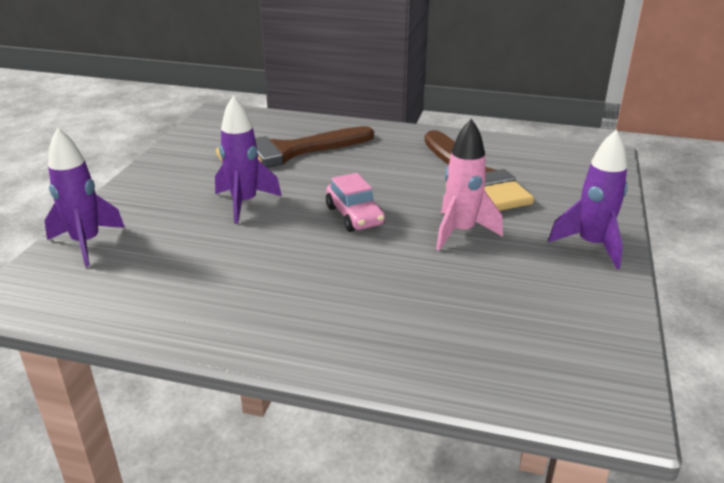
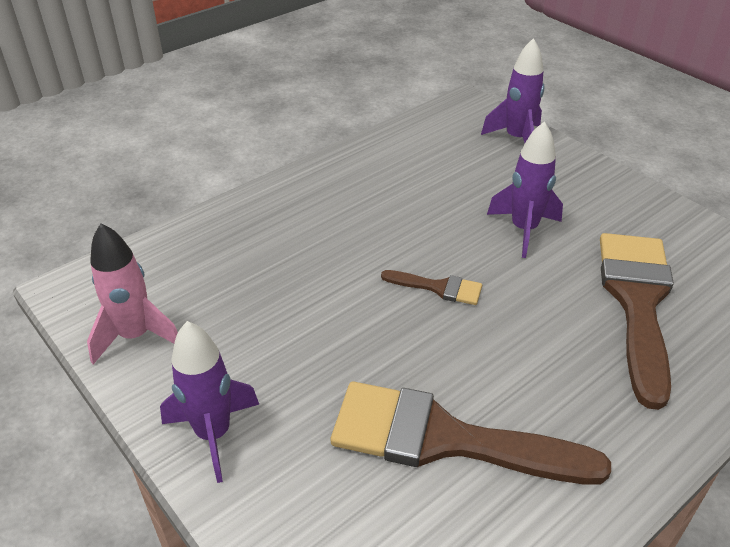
camera: 125 degrees right, 10 degrees up
pink car [326,173,385,232] -> brown brush [381,270,482,305]
pink rocket [436,119,503,251] -> pink rocket moved to [87,223,178,364]

